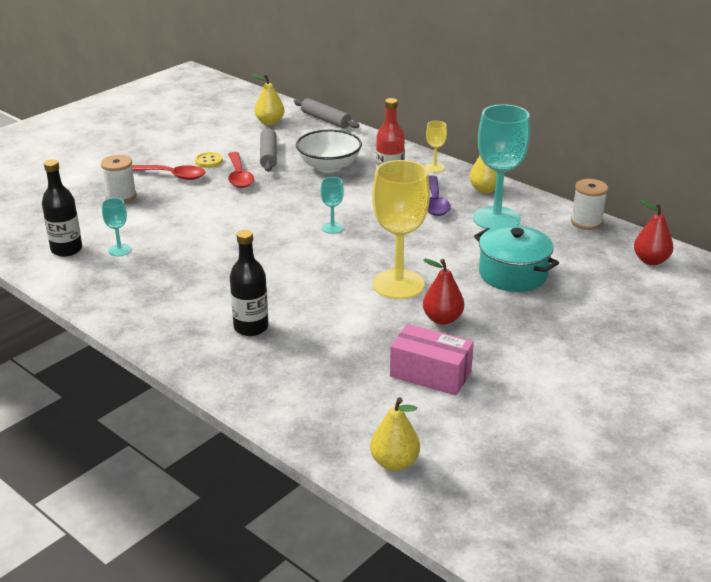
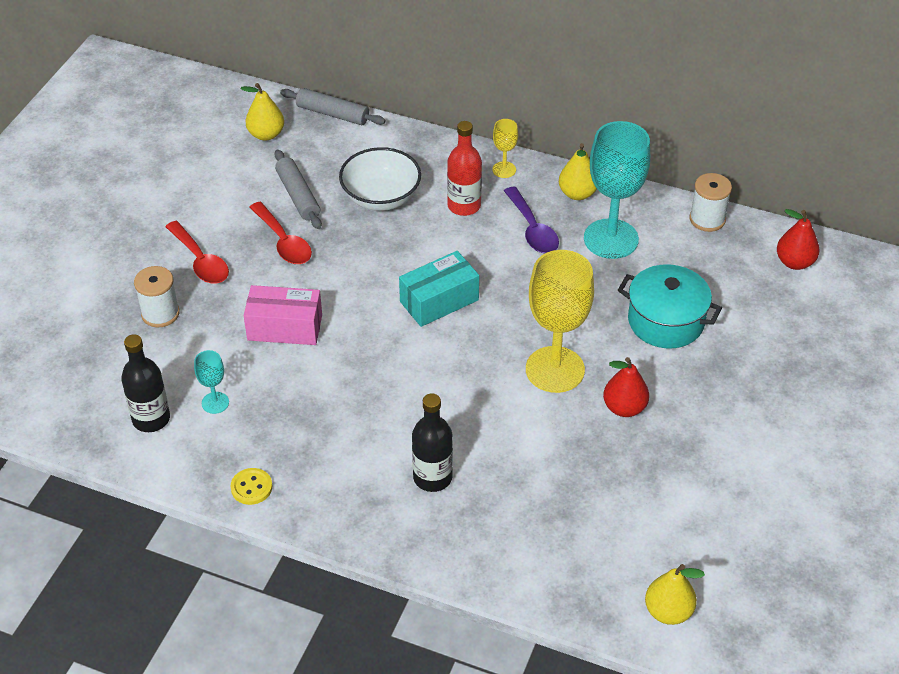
camera: 20 degrees left, 15 degrees up
red spoon [132,165,205,180] -> red spoon turned 60 degrees clockwise [165,221,229,284]
yellow button [195,152,223,168] -> yellow button moved to [230,468,272,505]
turquoise goblet [321,177,344,234] -> turquoise box [399,251,479,327]
pink box [390,324,474,396] -> pink box moved to [244,285,322,345]

